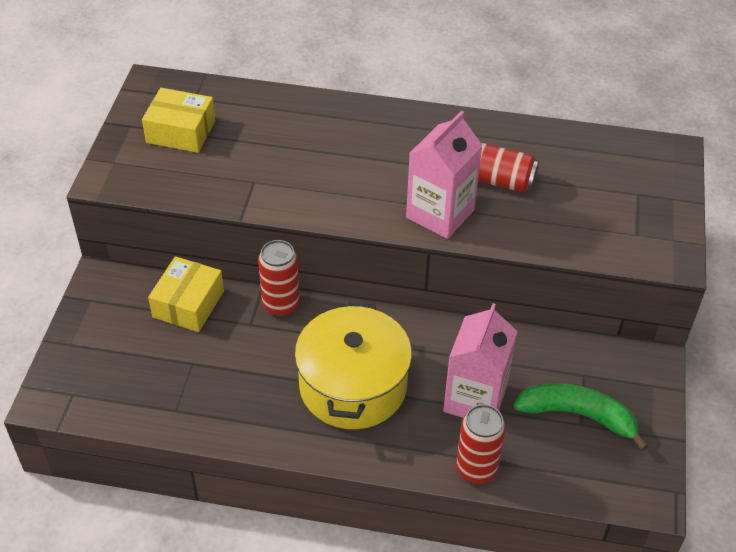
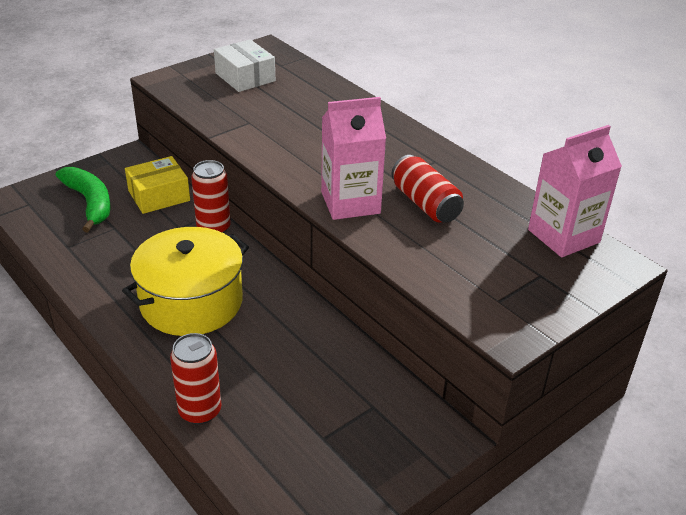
camera: 40 degrees right, 10 degrees down
yellow box [142,88,215,153] -> white box [214,39,275,92]
pink carton [443,303,517,418] -> pink carton moved to [528,125,622,257]
green banana [514,383,648,451] -> green banana moved to [56,167,111,232]

